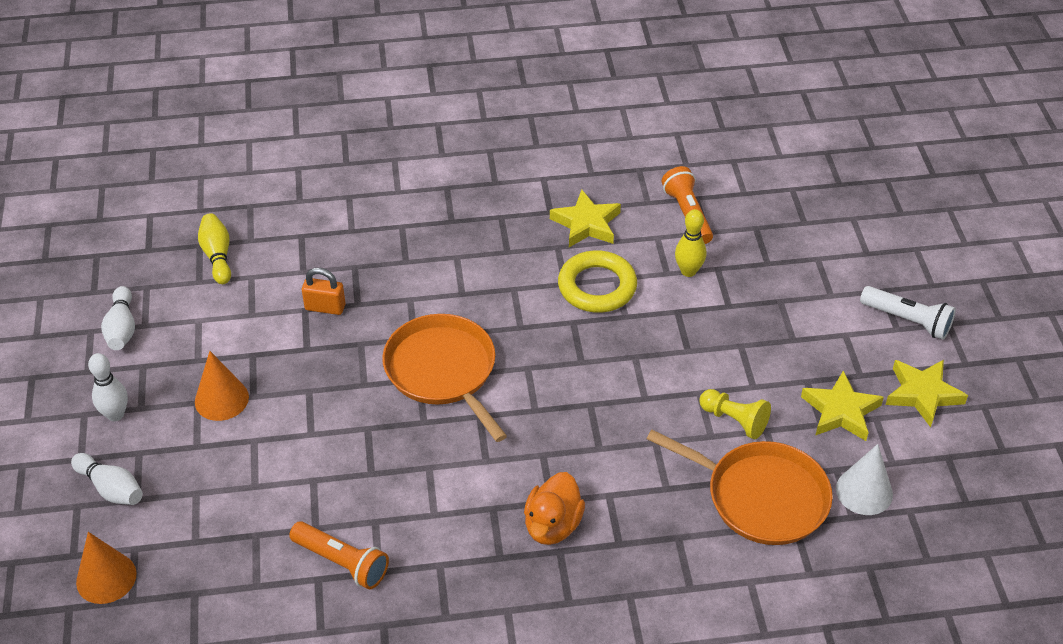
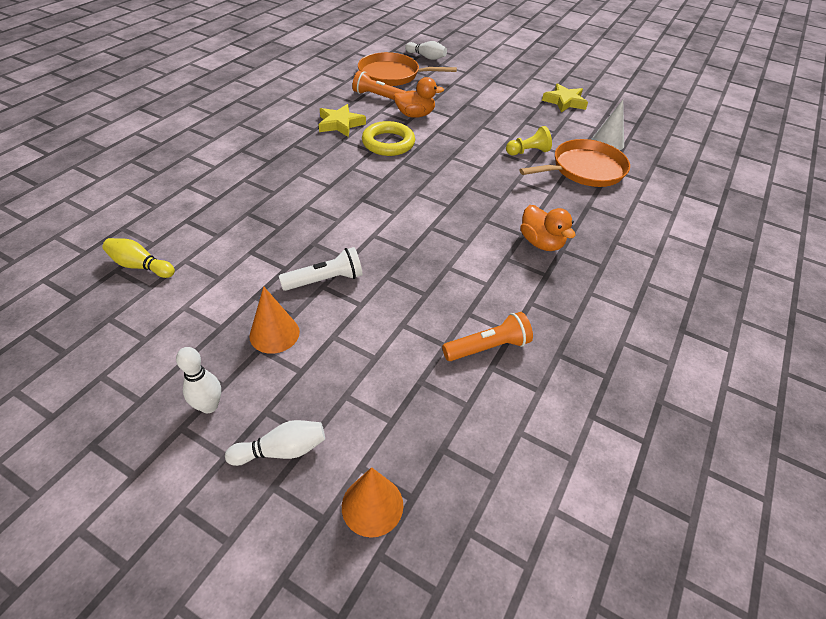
camera: 55 degrees left, 0 degrees up
white bowling pin [101,286,135,350] -> white bowling pin moved to [405,41,447,60]
orange padlock [302,268,345,315] -> none
orange pan [382,314,507,442] -> orange pan moved to [358,52,457,86]
yellow bowling pin [675,209,706,277] -> orange duck [393,77,444,118]
yellow star [801,371,884,441] -> none
white flashlight [860,286,956,340] -> white flashlight moved to [279,247,363,291]

